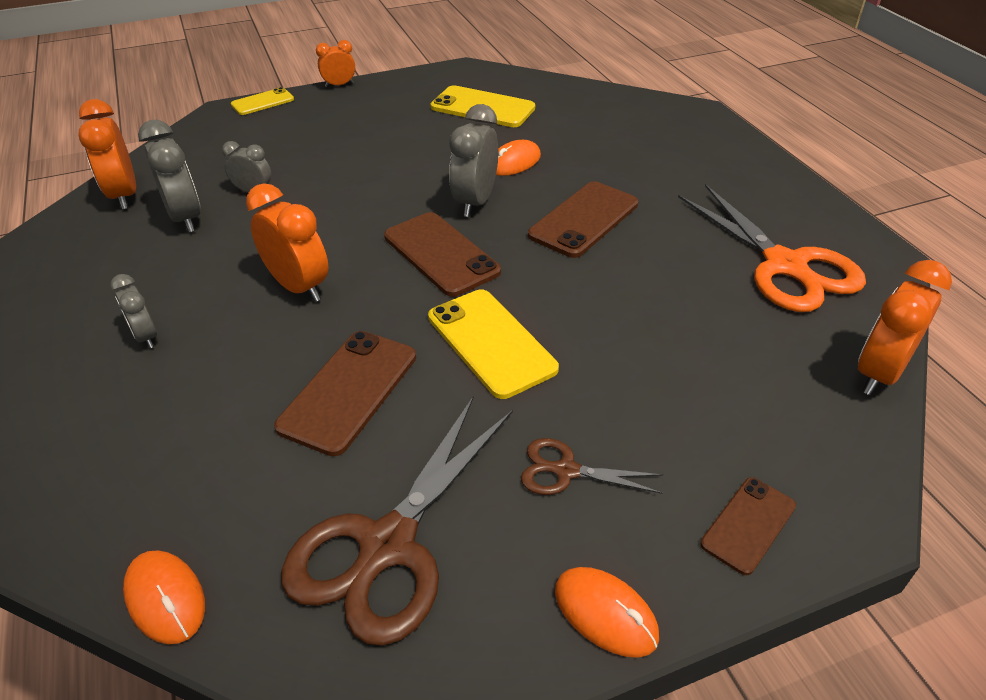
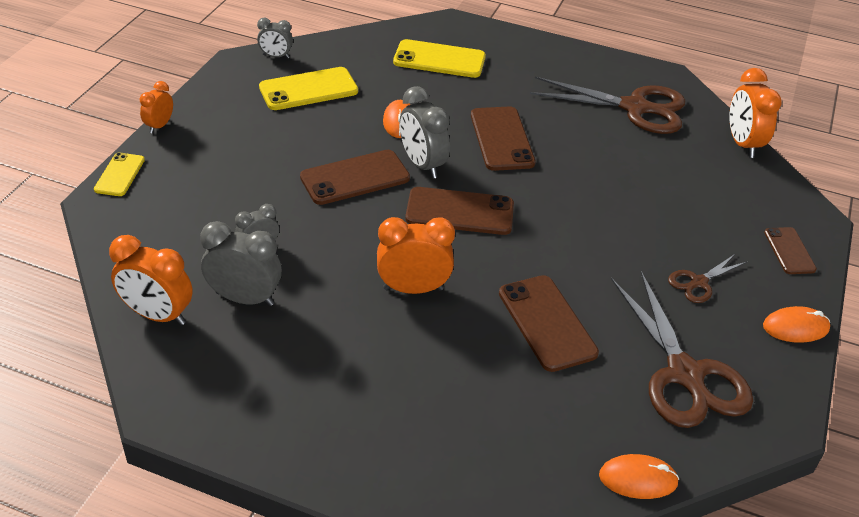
camera: 50 degrees left, 0 degrees up
grey clock [110,274,157,349] -> grey clock moved to [257,18,293,58]
yellow phone [428,289,559,399] -> yellow phone moved to [393,39,486,78]
orange scissors [678,184,866,312] -> brown scissors [530,77,685,134]
none -> brown phone [300,150,410,205]

